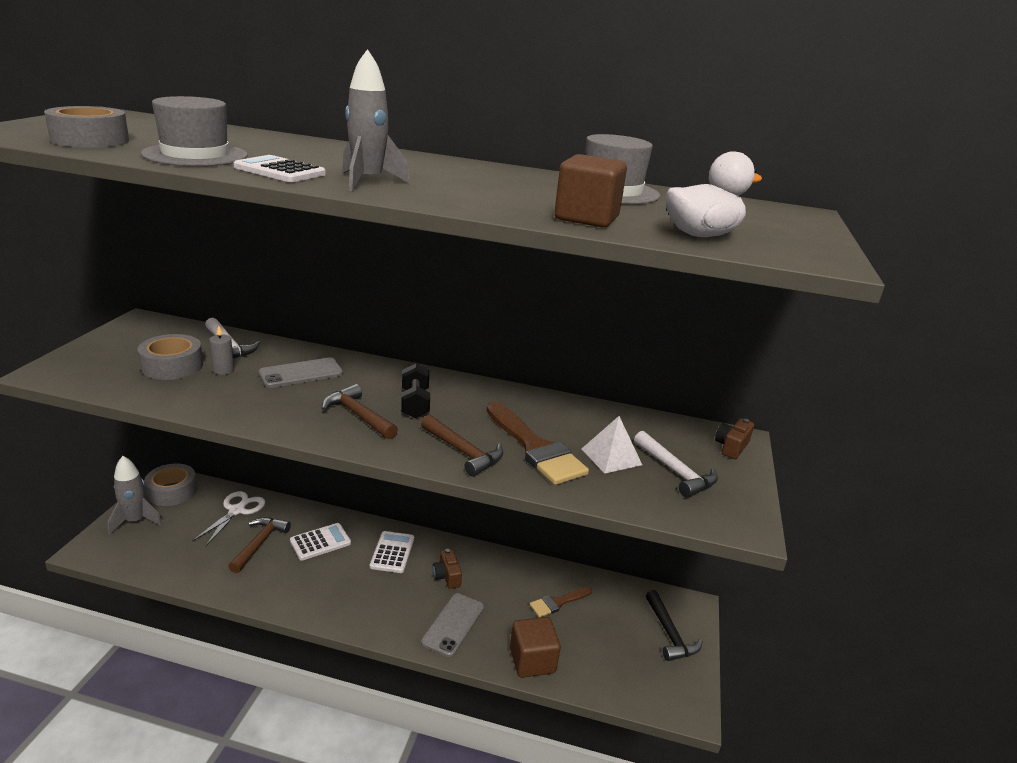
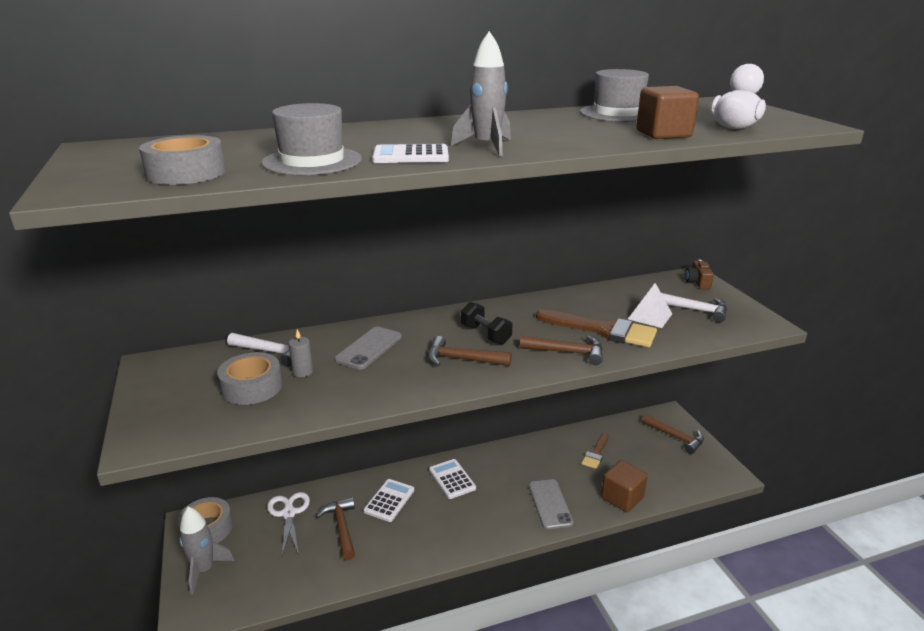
camera: 30 degrees left, 0 degrees up
brown camera [432,549,462,589] -> none
black hammer [646,590,703,661] -> brown hammer [642,414,704,454]

